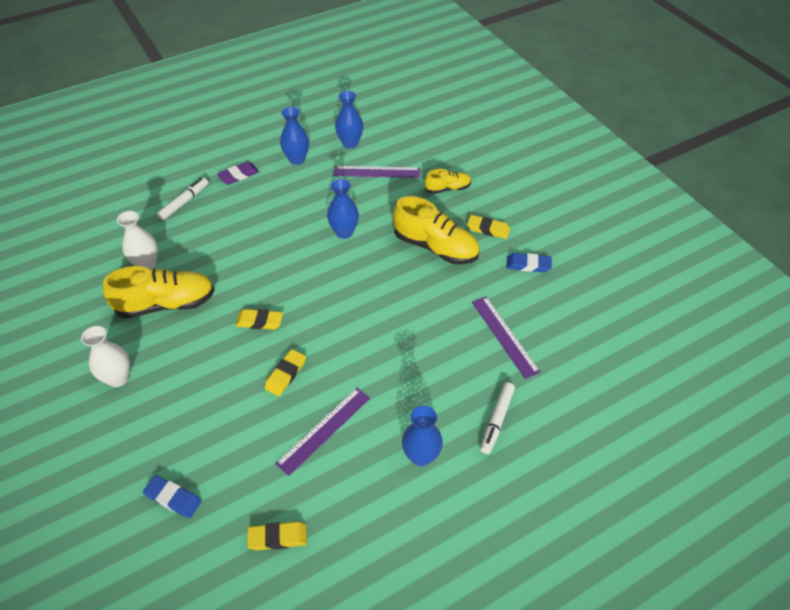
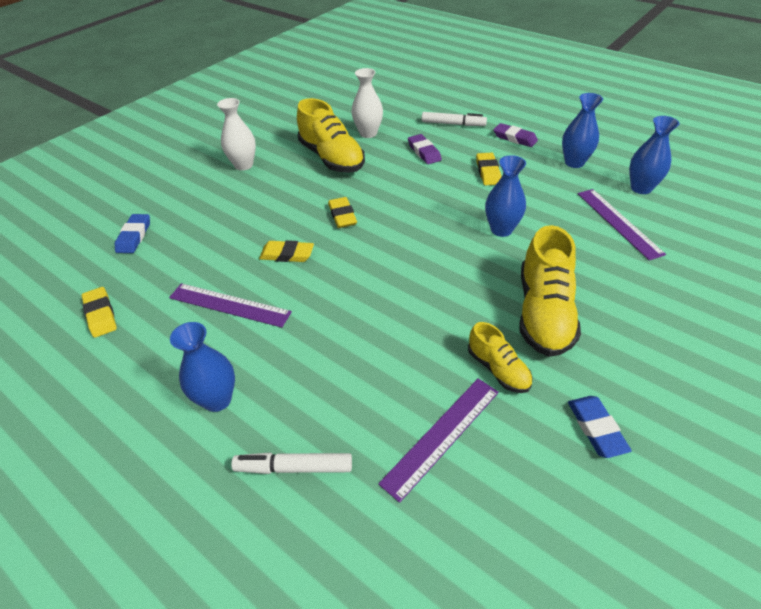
camera: 70 degrees right, 5 degrees down
yellow shoe [425,169,471,194] -> yellow shoe moved to [468,322,533,393]
yellow eraser [467,215,510,239] -> yellow eraser moved to [476,153,502,185]
none -> purple eraser [408,134,442,164]

